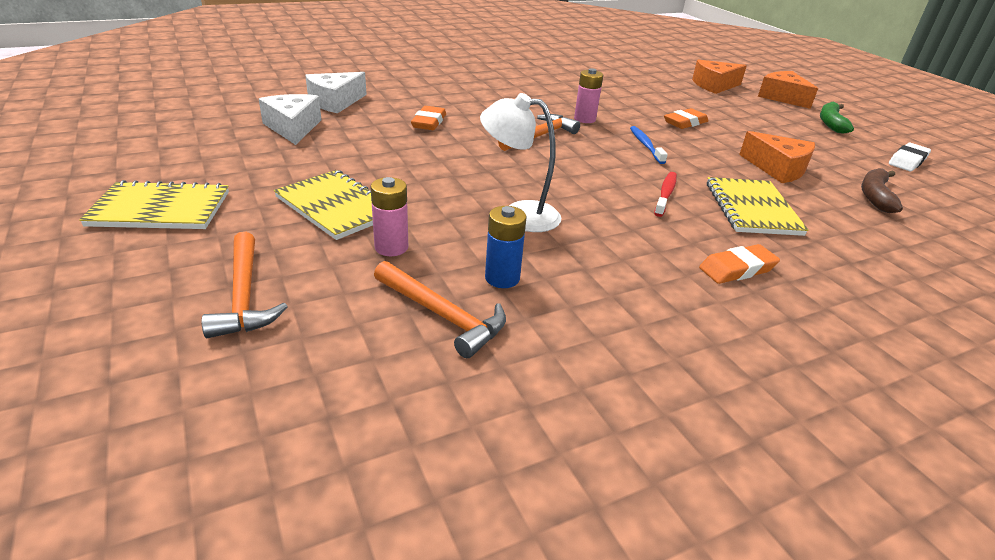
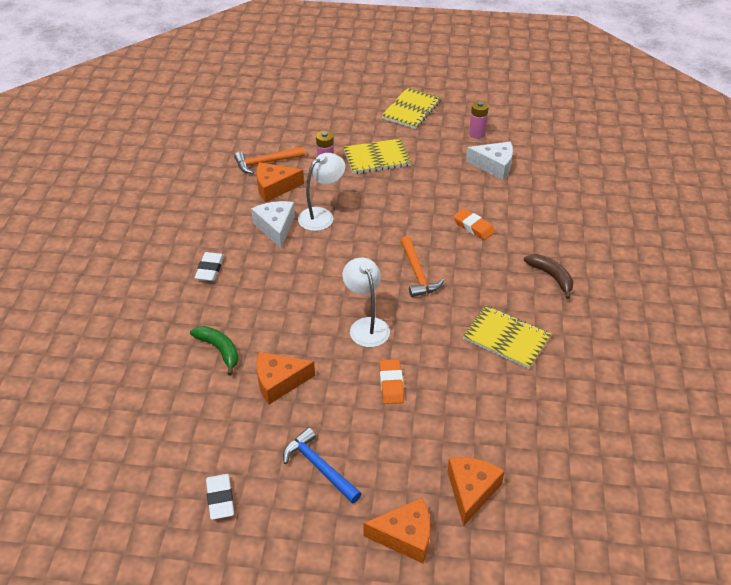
camera: 125 degrees right, 10 degrees up
orange hammer [202,232,288,338] -> none
white cheese [305,72,367,113] -> white cheese moved to [251,201,295,248]
blue battery [485,206,527,288] -> orange cheese [256,162,304,202]
pink battery [574,68,603,123] -> pink battery moved to [469,101,489,139]
blue toothbrush [630,126,668,164] -> white lamp [342,258,390,347]
red toothbrush [654,172,677,217] -> none
orange eraser [699,244,780,284] -> white eraser [194,252,224,281]
yellow notebook [707,177,809,236] -> yellow notebook moved to [463,305,551,369]
green banana [820,101,854,134] -> green banana moved to [190,326,238,375]
brown banana [861,168,903,213] -> brown banana moved to [524,254,573,299]
none -> blue hammer [283,427,362,504]

